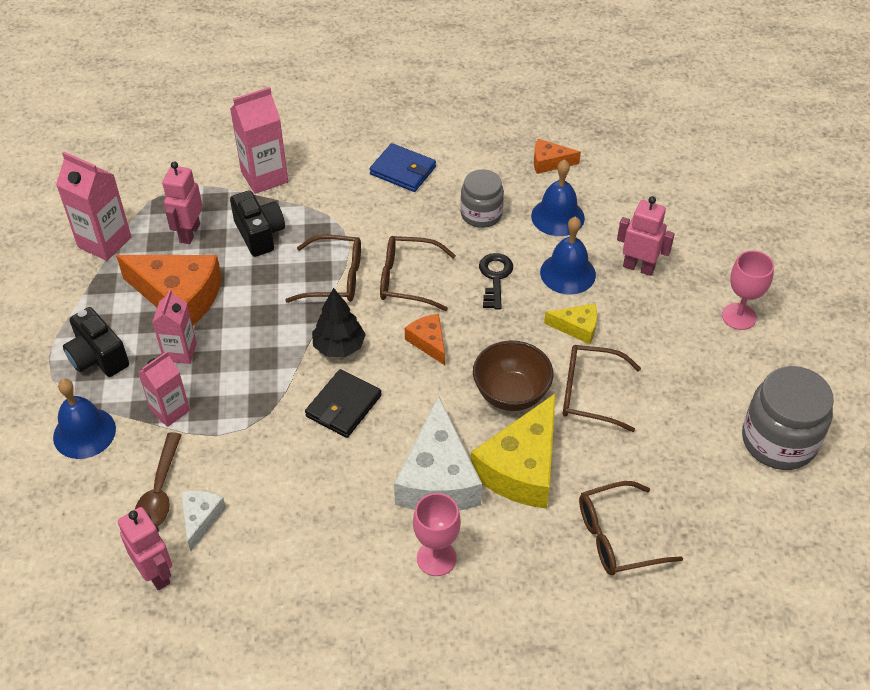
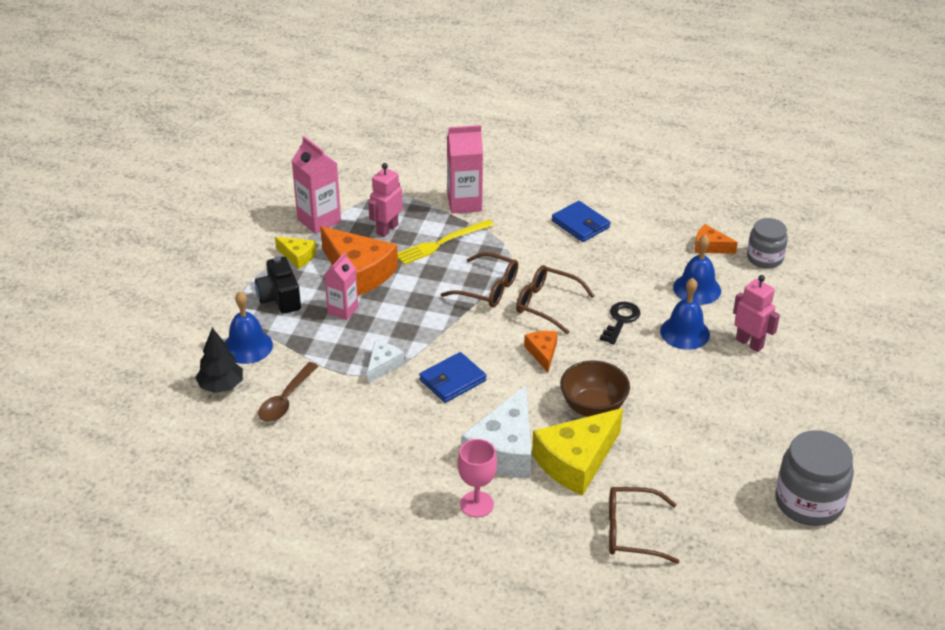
camera: 20 degrees right, 10 degrees down
pink robot [118,507,172,590] -> none
pink carton [138,351,190,427] -> none
white cheese [181,491,226,551] -> white cheese moved to [367,341,404,383]
black camera [230,190,285,257] -> yellow fork [398,220,494,265]
black wallet [305,369,382,438] -> blue wallet [419,352,486,403]
black tree [312,288,366,358] -> black tree moved to [195,328,243,393]
grey jar [460,169,504,228] -> grey jar moved to [747,218,788,269]
yellow cheese [544,304,597,344] -> yellow cheese moved to [275,237,316,269]
brown glasses [563,345,641,432] -> none
pink goblet [722,250,774,330] -> none

